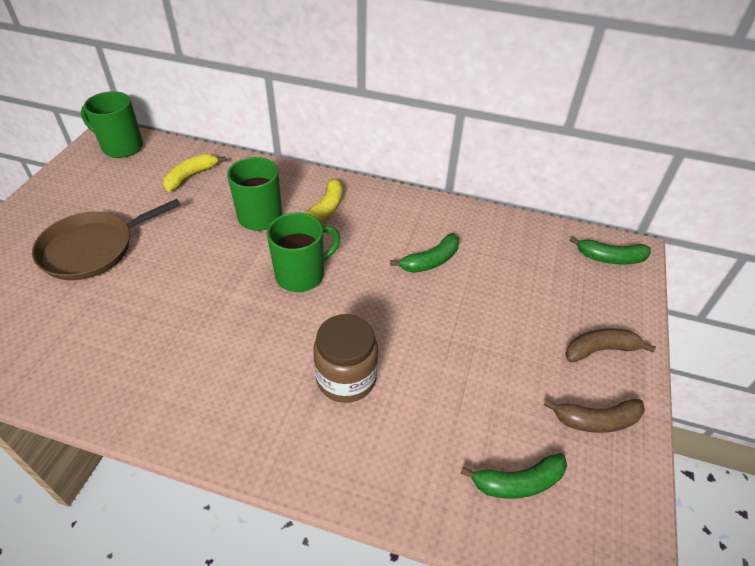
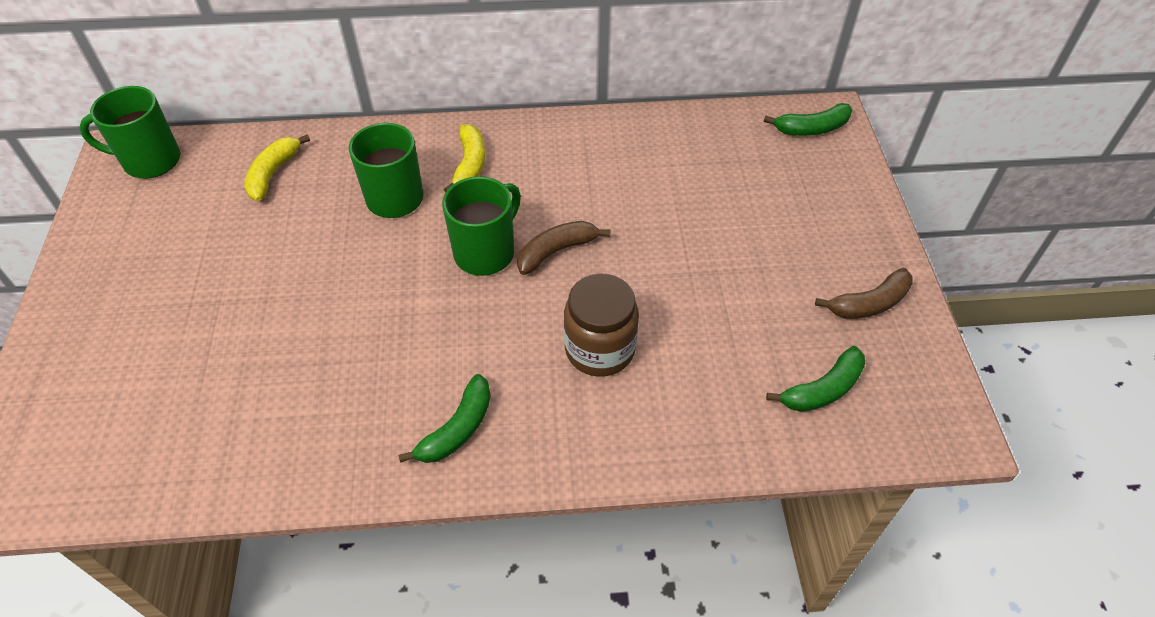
camera: 20 degrees left, 5 degrees up
brown pan [32,199,181,280] -> none
green banana [390,233,459,273] -> green banana moved to [398,374,491,463]
brown banana [565,328,656,362] -> brown banana moved to [517,221,611,275]

